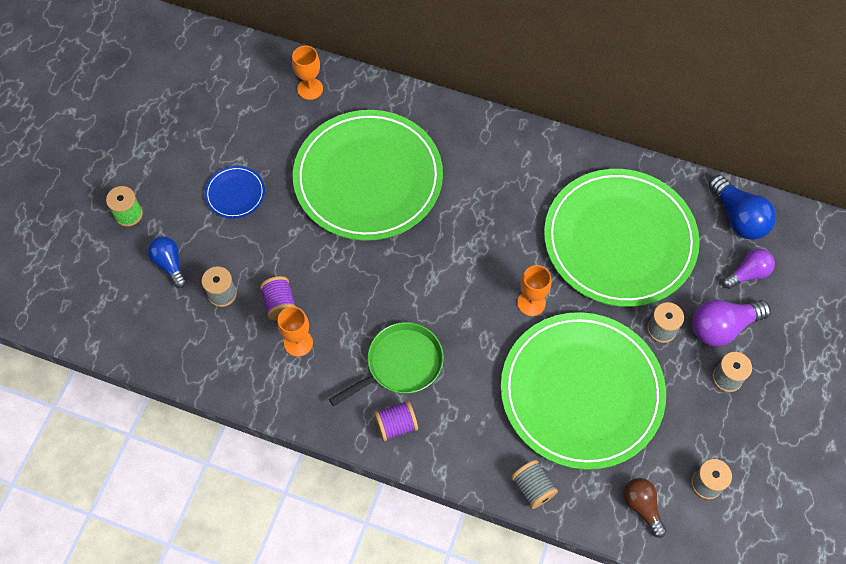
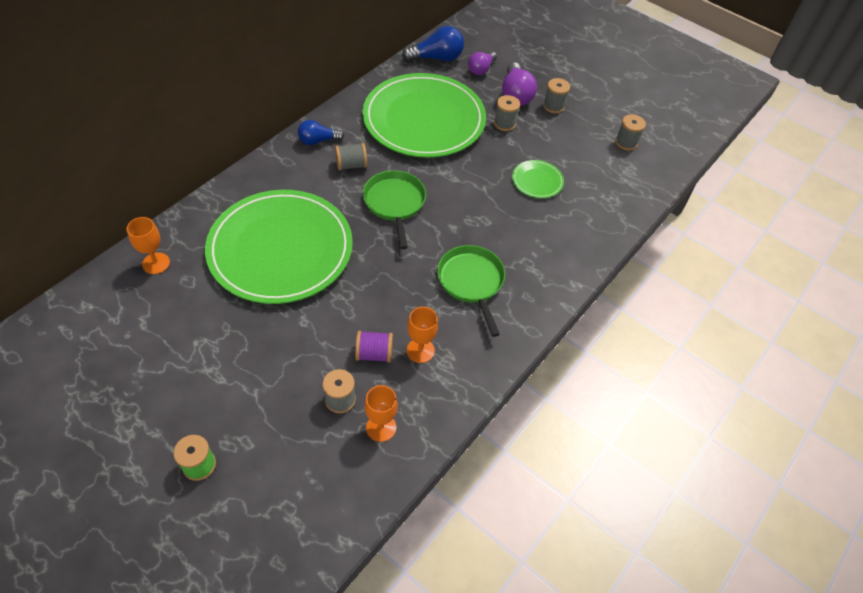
camera: 75 degrees left, 10 degrees down
blue light bulb [148,236,186,288] -> blue light bulb moved to [298,120,344,145]
blue plate [205,166,265,219] -> none
purple spool [374,400,418,441] -> none
green plate [501,312,666,470] -> green plate [512,160,564,198], size x0.40
grey spool [511,460,558,509] -> grey spool moved to [335,143,367,171]
orange goblet [517,265,551,316] -> orange goblet moved to [364,385,398,442]
brown light bulb [623,478,667,538] -> none
purple light bulb [722,249,775,289] -> purple light bulb turned 135 degrees counterclockwise [468,51,497,75]
none -> green pan [363,170,426,249]

